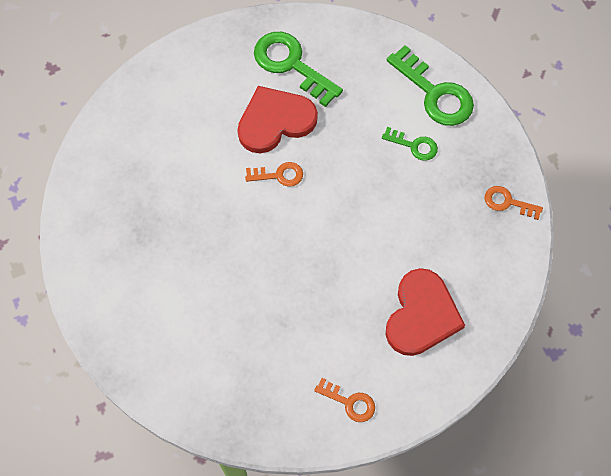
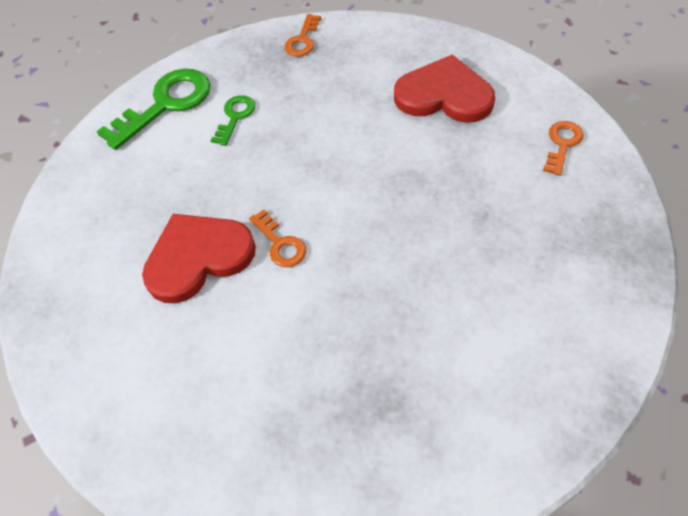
camera: 90 degrees left, 10 degrees down
red heart [237,86,318,153] -> red heart turned 90 degrees clockwise [142,214,256,303]
orange key [245,162,303,187] -> orange key turned 150 degrees clockwise [249,209,306,267]
green key [254,32,343,107] -> none

